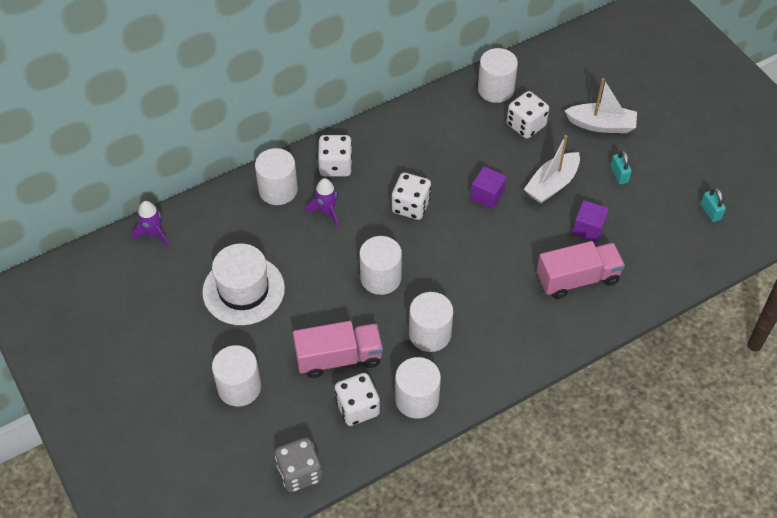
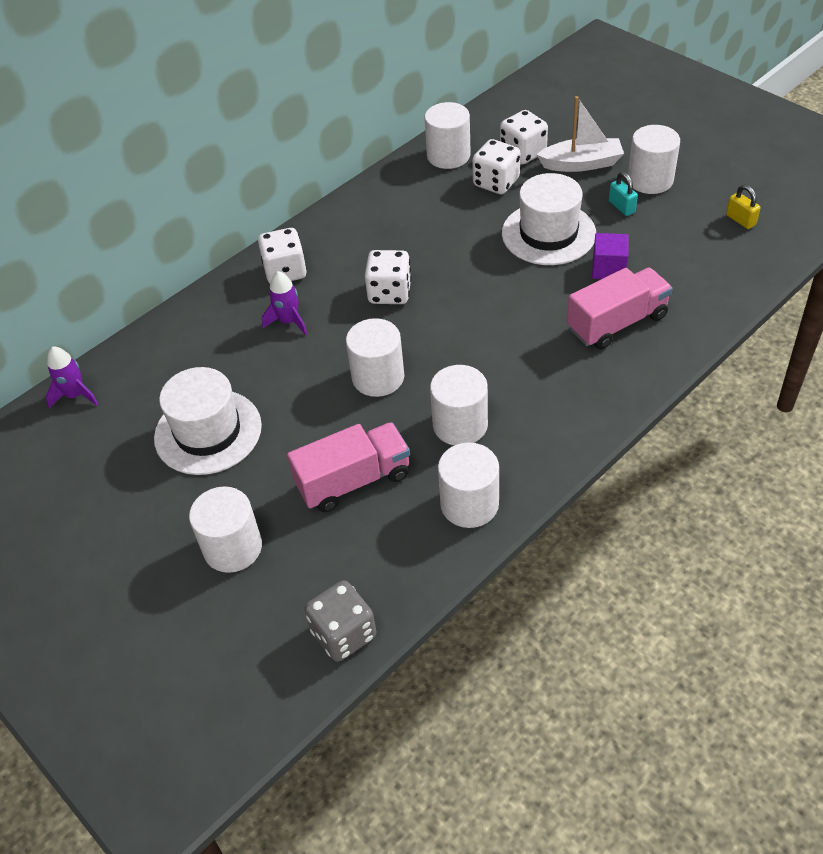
camera: 10 degrees left, 5 degrees down
white cylinder [255,148,298,205] -> white cylinder moved to [628,125,680,194]
white dice [335,373,380,426] -> white dice moved to [500,110,548,165]
purple cube [470,166,507,209] -> none
white boat [524,135,580,204] -> white hat [502,173,596,265]
turquoise padlock [701,187,726,222] -> yellow padlock [726,185,761,229]

